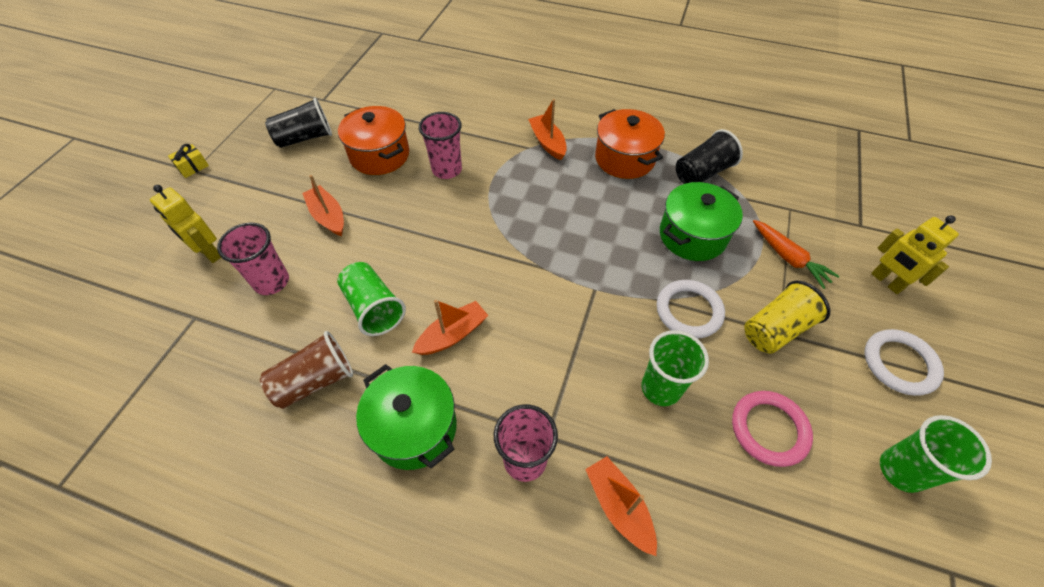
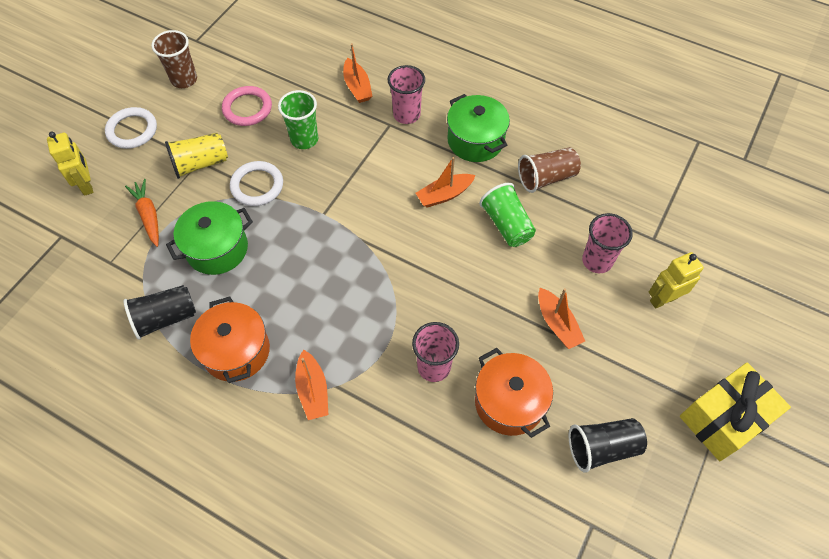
camera: 170 degrees left, 5 degrees up
yellow robot [150,185,221,263] -> yellow robot turned 75 degrees counterclockwise [649,252,704,309]
yellow gift [168,144,209,178] -> yellow gift [680,362,791,461], size x2.47
green cup [880,415,992,493] -> brown cup [151,30,197,88]

